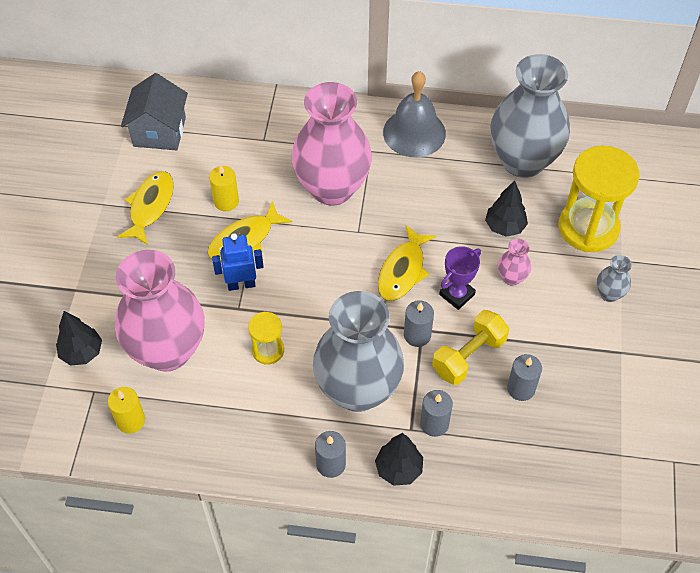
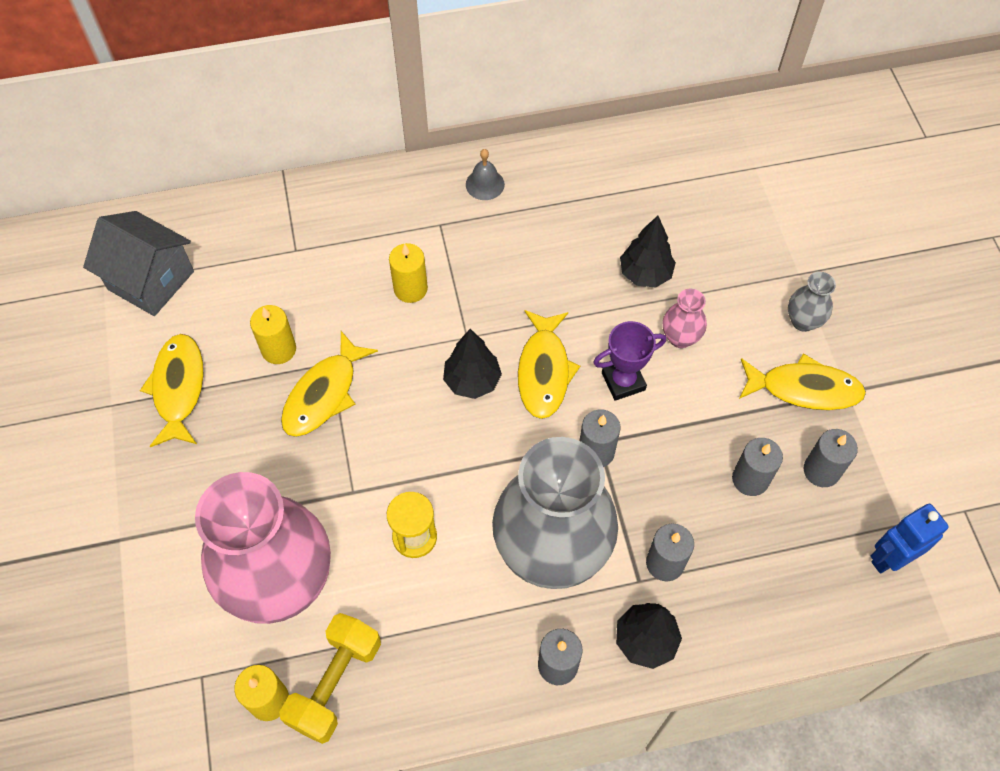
camera: 20 degrees left, 5 degrees up
black tree [56,311,102,366] -> black tree moved to [443,329,502,399]
grey house [121,73,188,150] -> grey house turned 45 degrees counterclockwise [83,211,194,316]
blue robot [212,233,264,291] -> blue robot moved to [871,504,949,574]
pink vase [291,82,372,206] -> yellow candle [389,243,428,303]
grey bell [383,71,446,157] -> grey bell [466,149,505,200], size x0.47
yellow dumbbell [432,310,509,385] -> yellow dumbbell moved to [279,613,381,744]
purple trophy [439,246,481,310] -> purple trophy turned 45 degrees clockwise [593,321,666,401]
grey vase [490,54,570,178] -> none
yellow hourglass [559,146,640,252] -> none
none -> yellow fish [739,353,866,410]
none -> grey candle [803,429,858,487]

